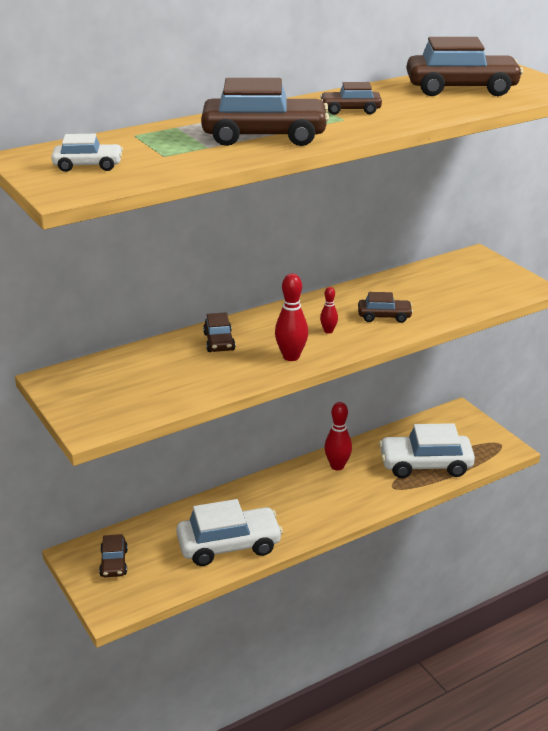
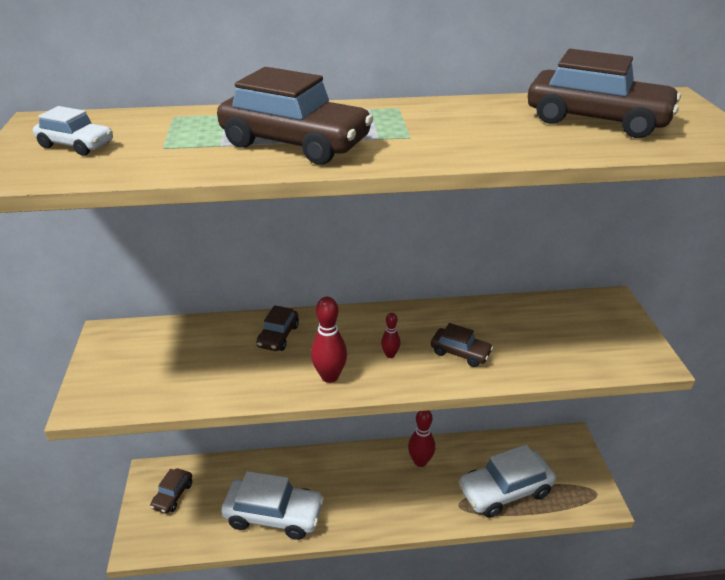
camera: 25 degrees right, 5 degrees up
brown car [320,82,382,115] -> none
white car [379,423,475,478] -> white car turned 45 degrees counterclockwise [458,445,556,518]

